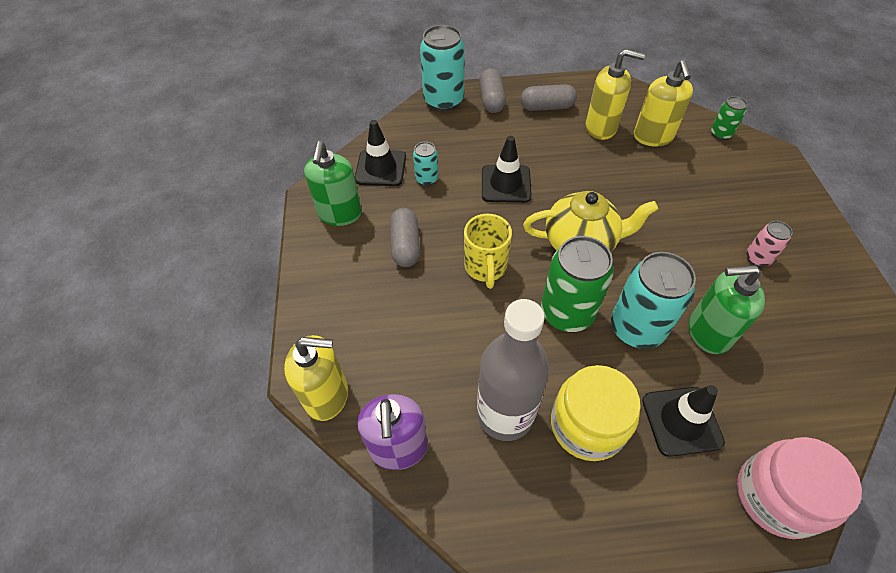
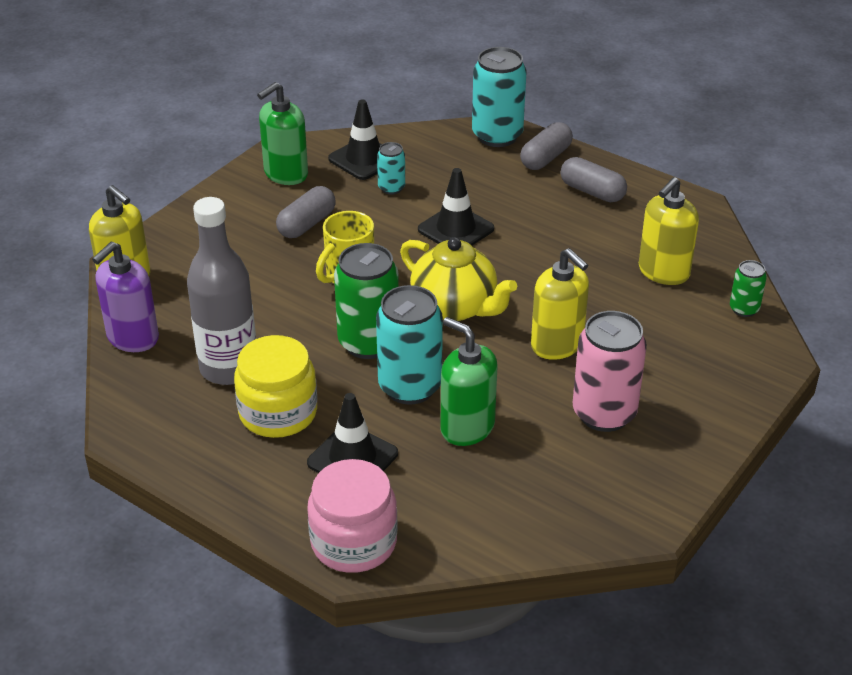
camera: 40 degrees right, 15 degrees down
yellow soap dispenser [586,49,645,140] -> yellow soap dispenser moved to [531,248,589,360]
pink can [746,221,793,267] -> pink can [572,311,647,432], size x1.96

